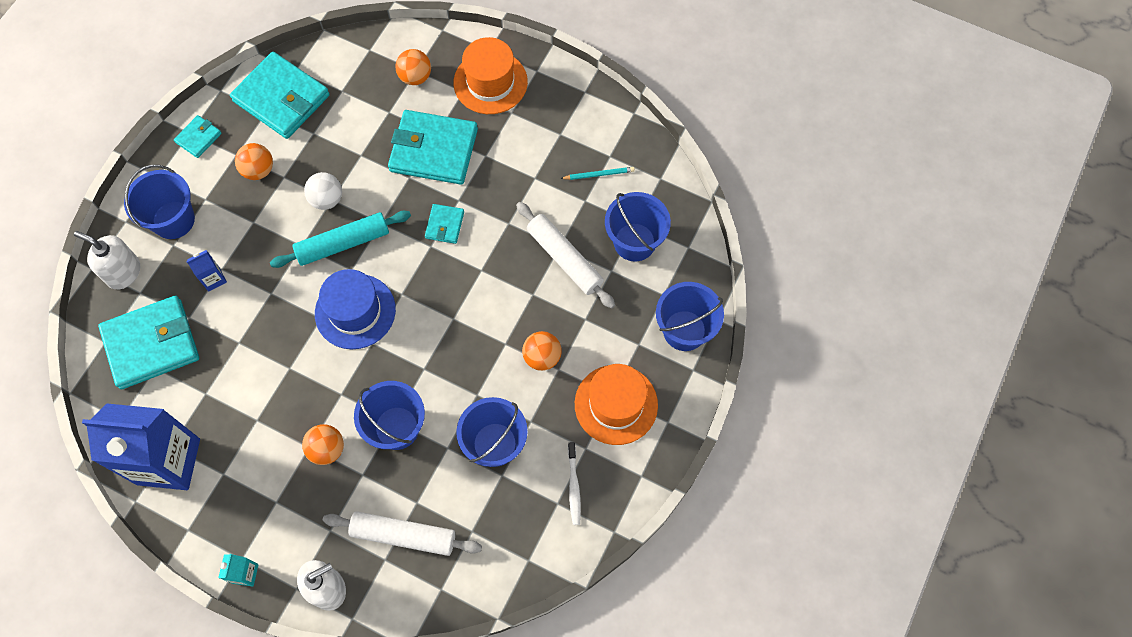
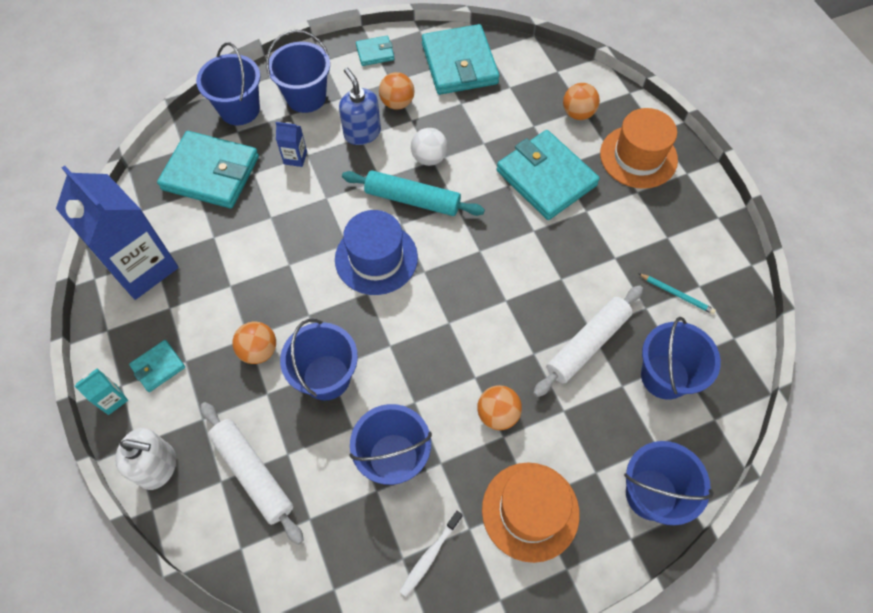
camera: 40 degrees right, 5 degrees down
white soap dispenser [74,231,140,289] -> blue bucket [196,43,260,125]
turquoise wallet [425,204,464,244] -> turquoise wallet moved to [129,340,185,392]
white rolling pin [516,202,615,308] -> white rolling pin turned 45 degrees clockwise [533,285,643,397]
none -> blue soap dispenser [339,67,381,145]

